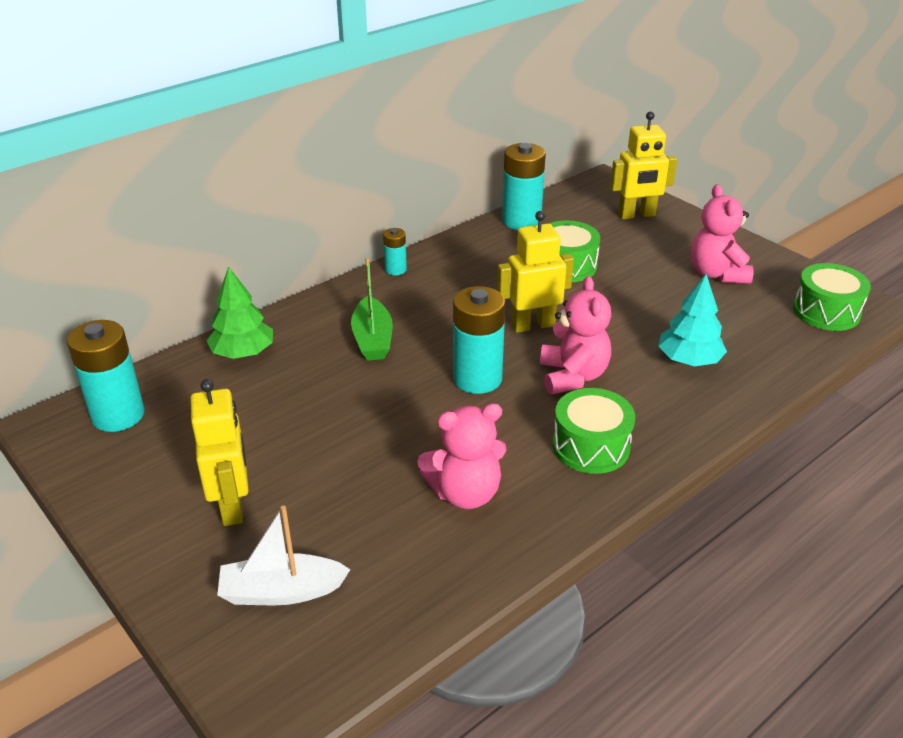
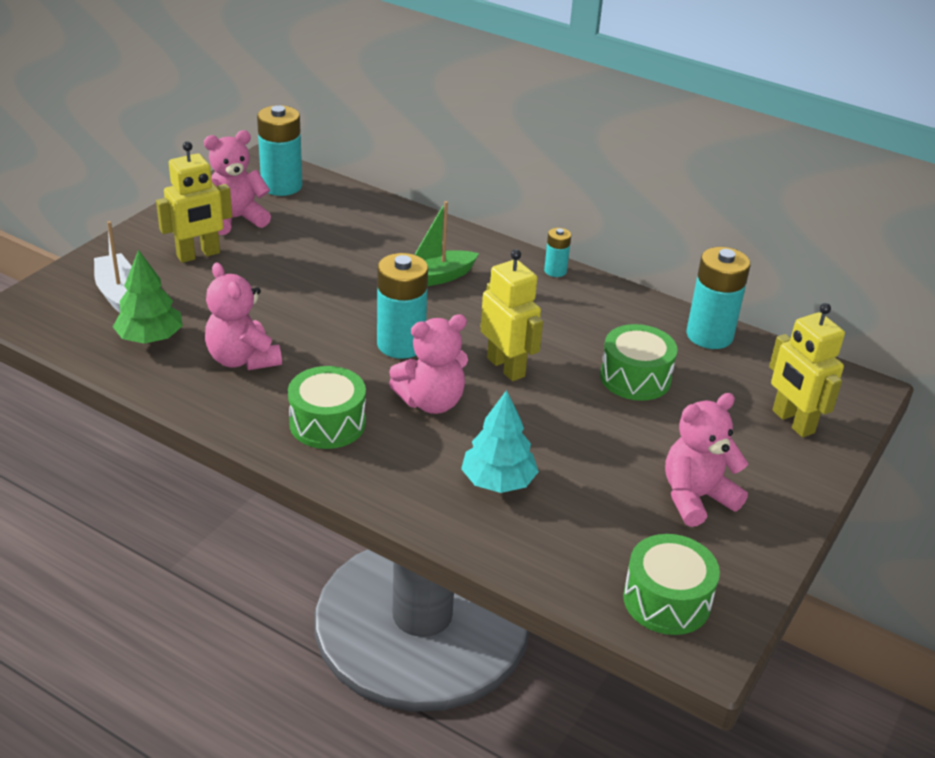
camera: 70 degrees right, 0 degrees up
green tree [206,266,273,359] -> green tree moved to [113,250,183,344]
none -> pink teddy bear [204,130,271,235]

